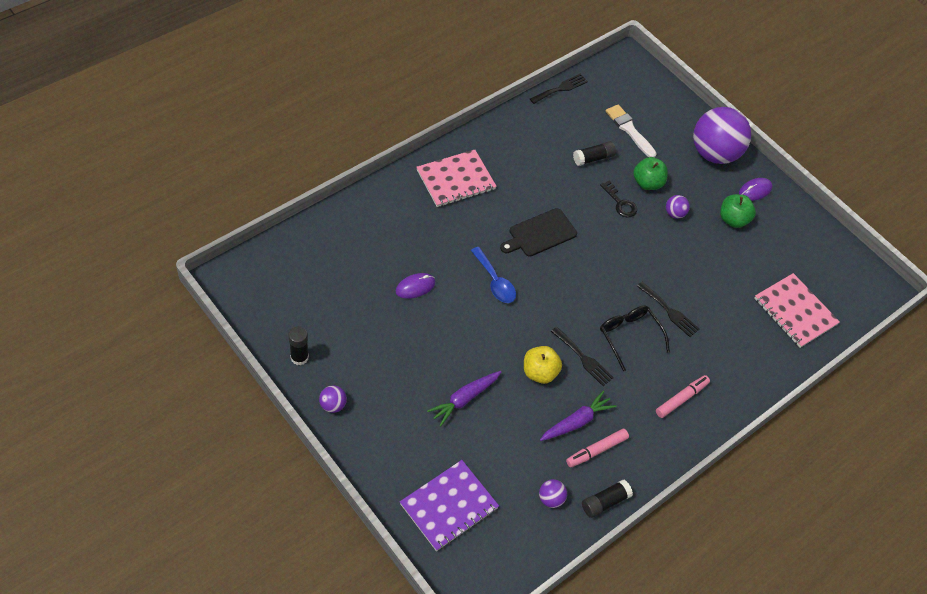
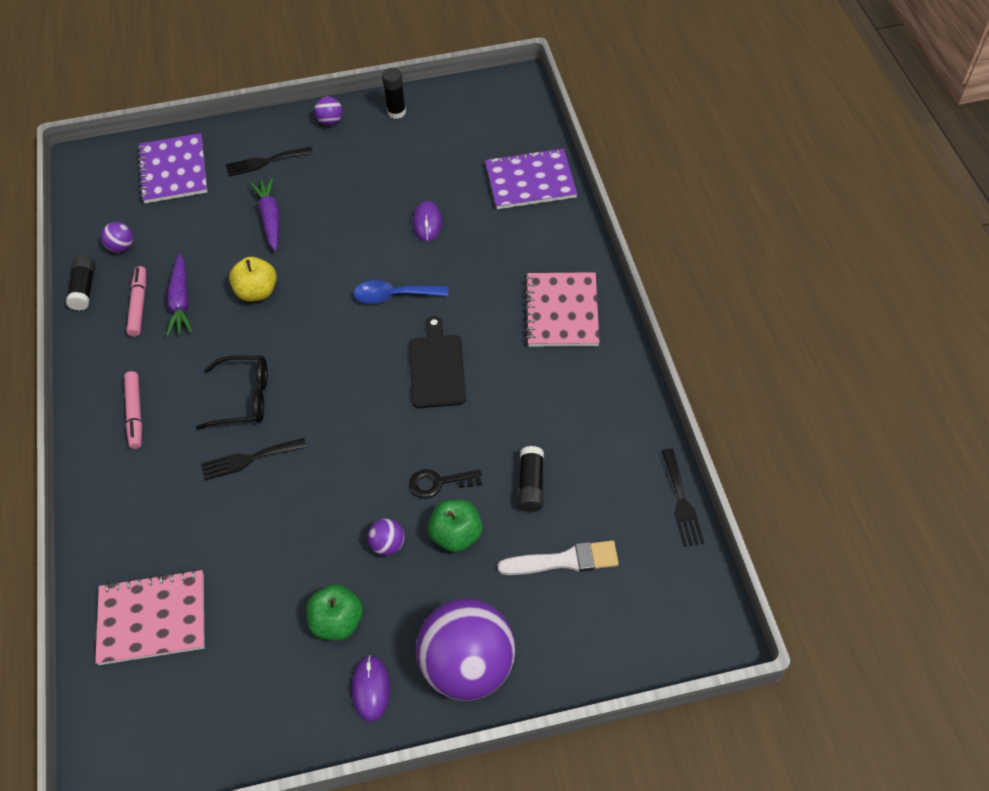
camera: 125 degrees right, 0 degrees up
black fork [551,327,614,386] -> black fork moved to [226,147,313,176]
none -> purple notebook [485,148,577,209]

